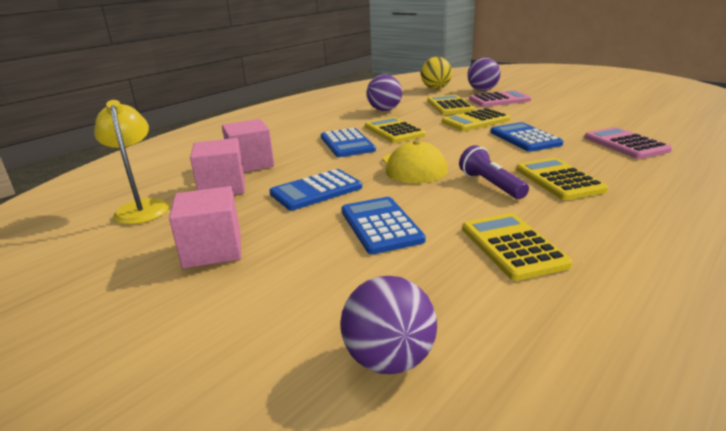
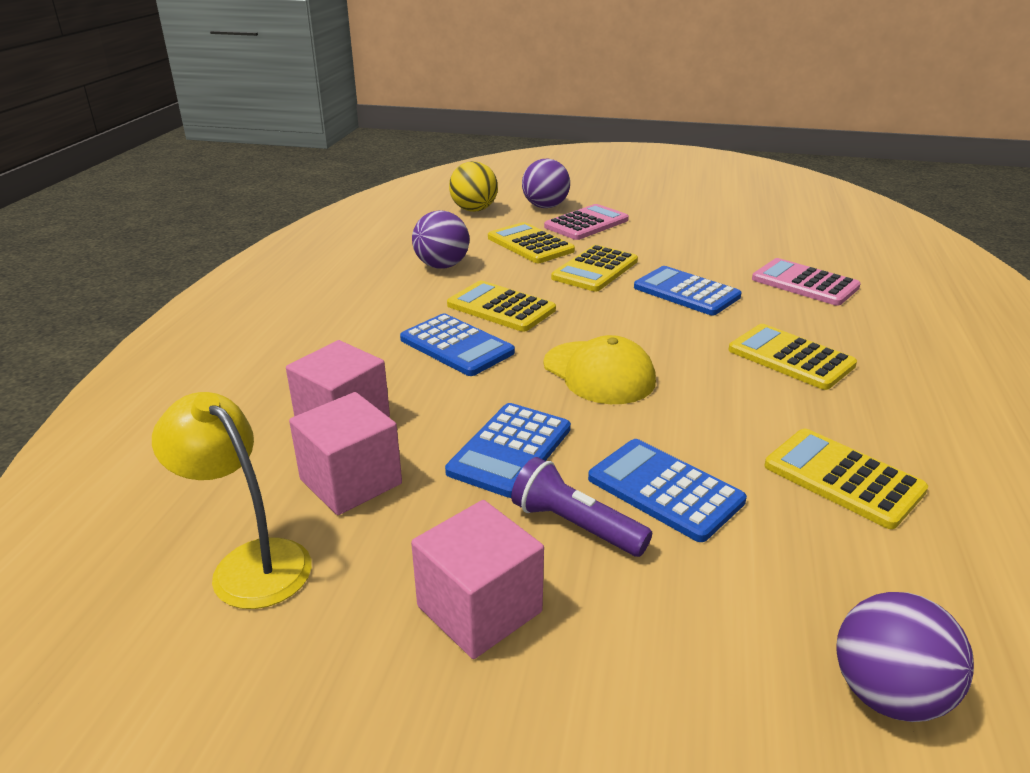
camera: 30 degrees left, 5 degrees up
purple flashlight [459,145,529,199] -> purple flashlight moved to [511,457,652,557]

